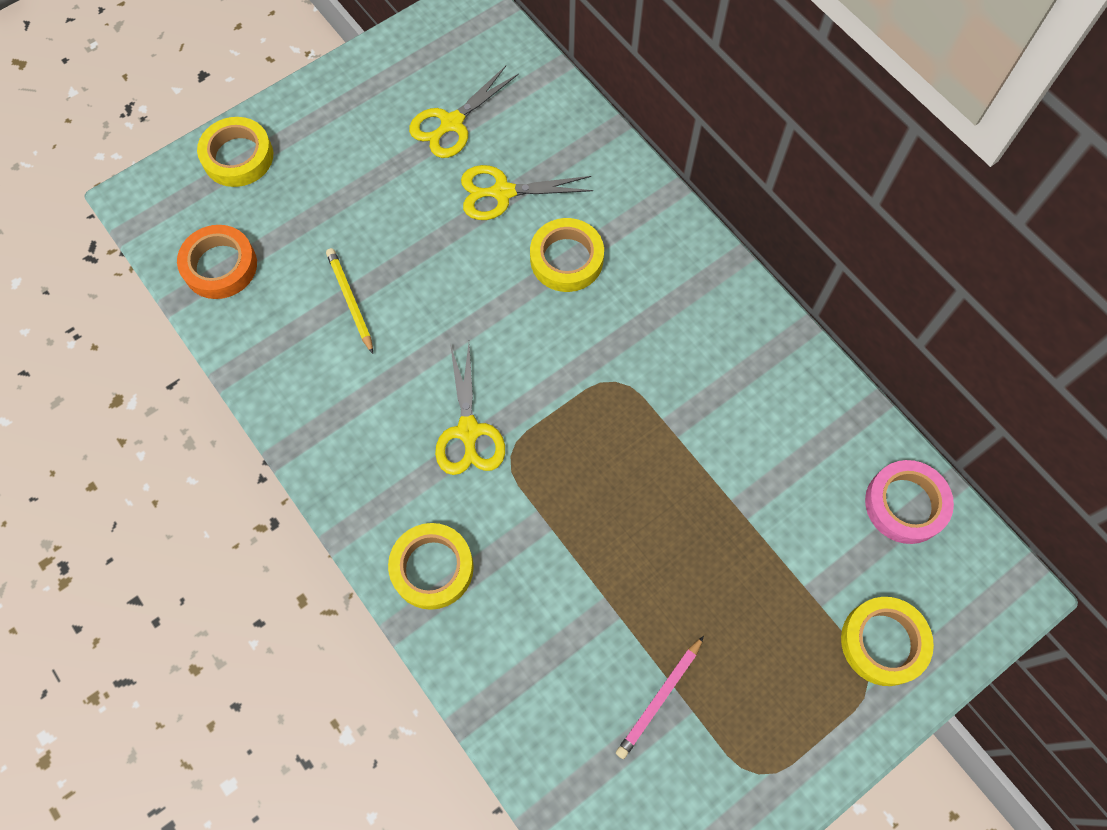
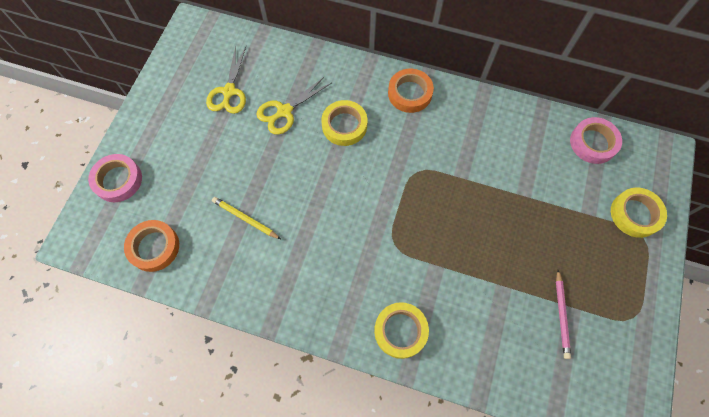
camera: 35 degrees left, 0 degrees up
yellow tape [197,117,273,187] -> pink tape [88,154,142,202]
yellow scissors [435,343,505,475] -> none
none -> orange tape [388,69,434,113]

